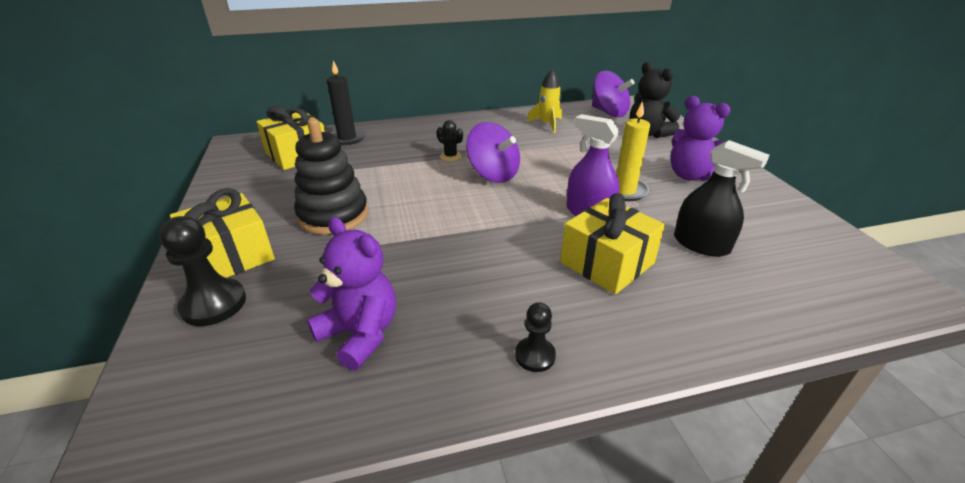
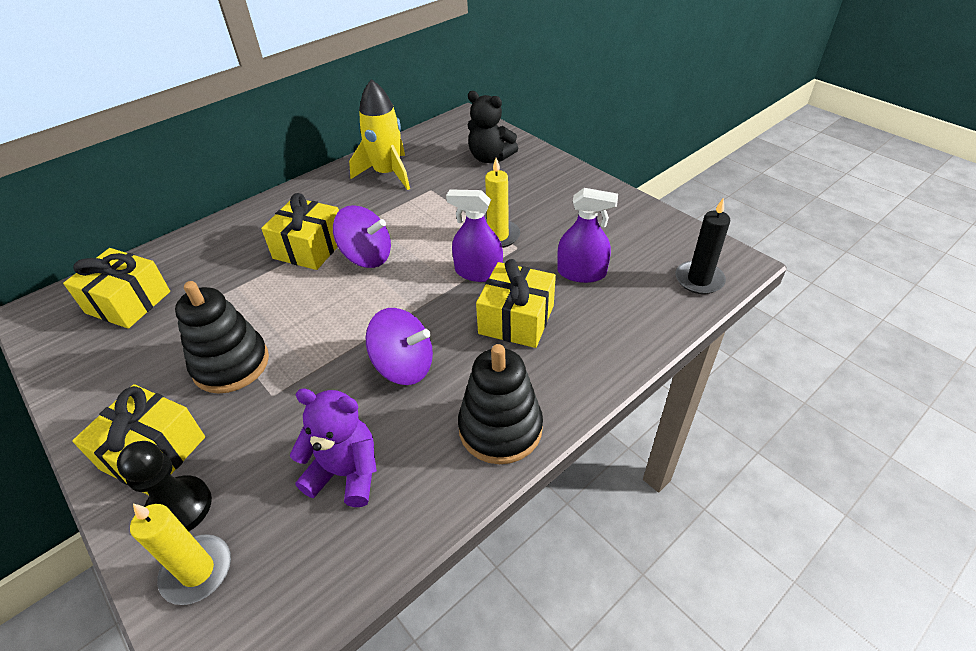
camera: 25 degrees left, 10 degrees up
black candle [327,60,366,145] -> black candle moved to [675,197,730,294]
black cactus [437,120,463,161] -> yellow gift [261,193,339,270]
black pawn [515,302,556,372] -> black stacking toy [458,344,543,464]
yellow rocket [527,70,562,133] -> yellow rocket [349,79,410,190], size x1.63
purple spinning top [592,71,634,117] -> purple spinning top moved to [366,308,433,385]
purple teddy bear [670,96,730,181] -> none
black spray bottle [674,140,769,257] -> purple spray bottle [557,188,618,283]
none -> yellow candle [130,503,231,605]

